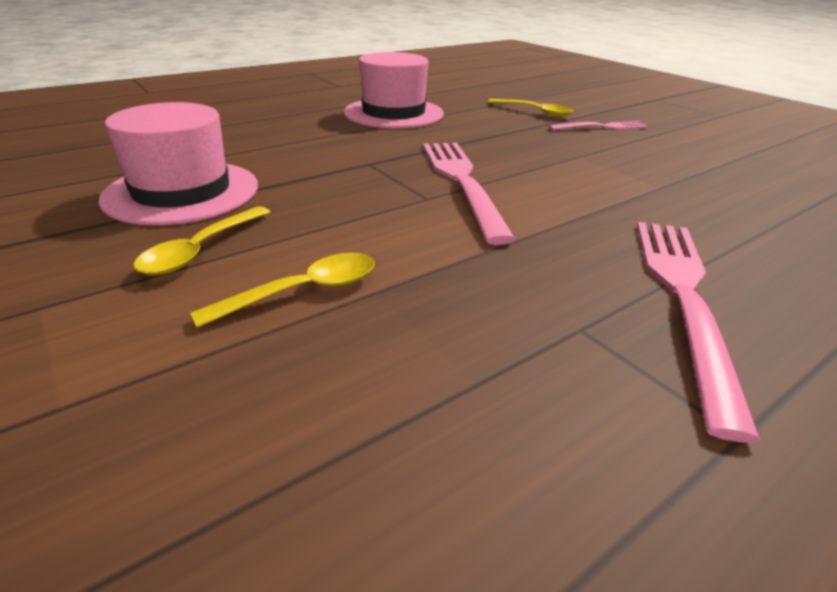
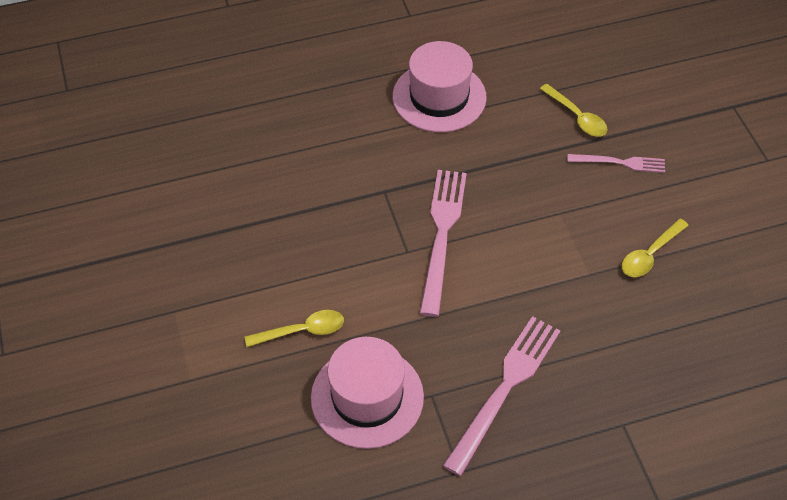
camera: 20 degrees right, 20 degrees up
pink hat [99,102,258,225] -> pink hat moved to [311,337,424,449]
yellow spoon [133,206,270,275] -> yellow spoon moved to [622,219,689,277]

